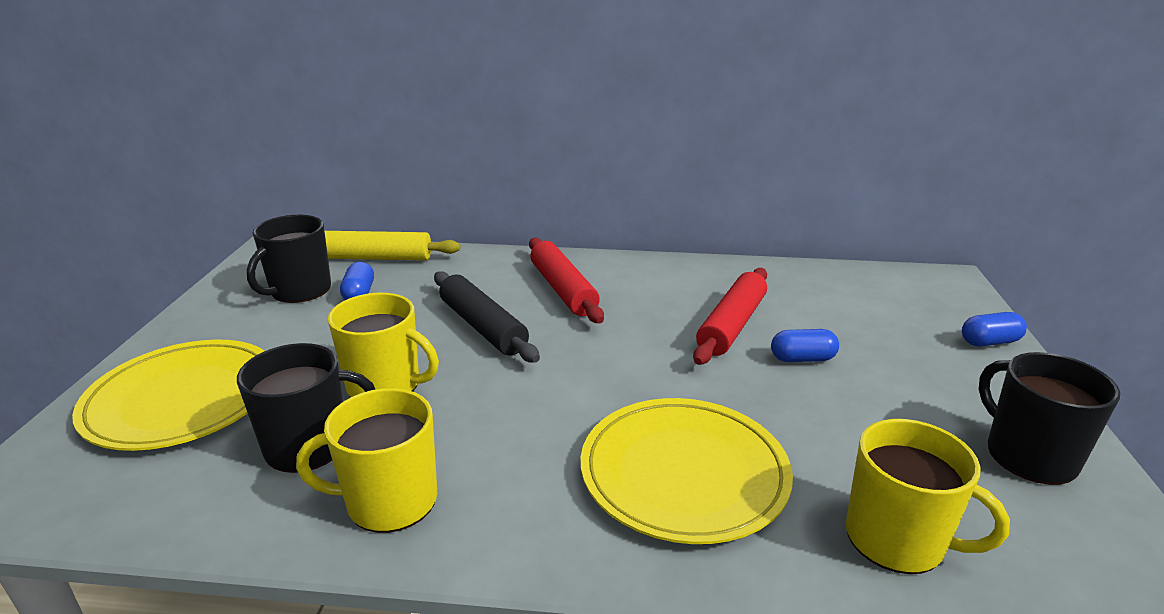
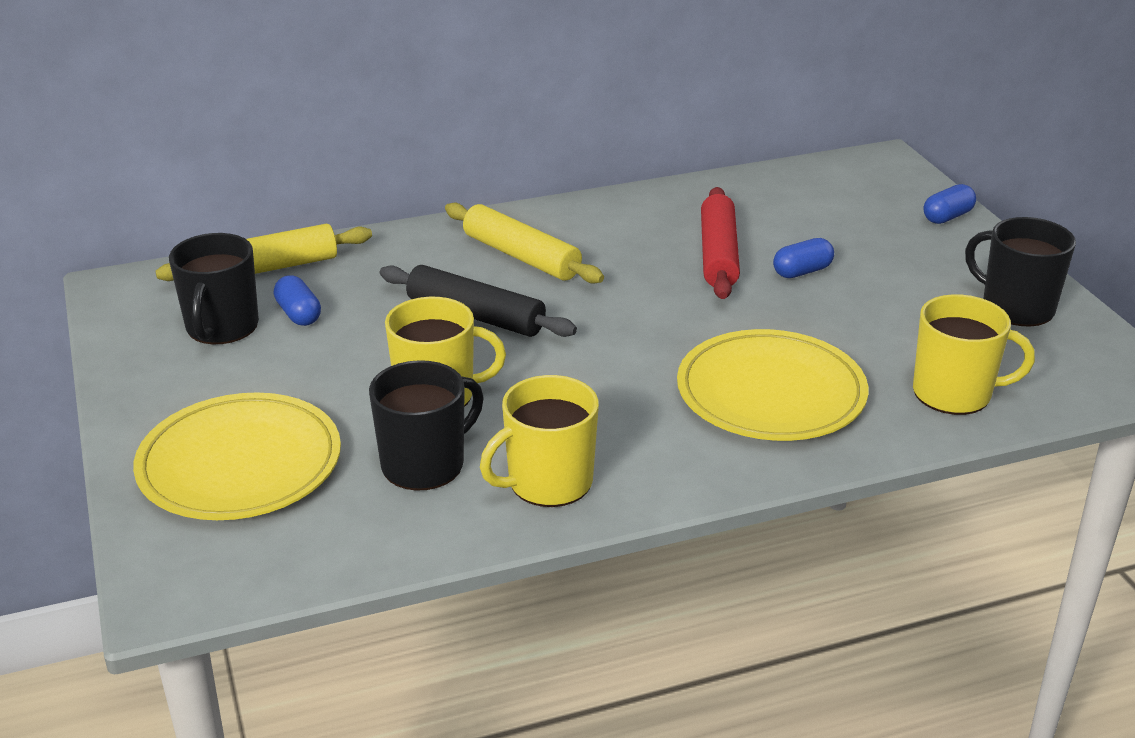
camera: 25 degrees left, 5 degrees up
red rolling pin [529,238,604,323] -> yellow rolling pin [445,202,604,284]

